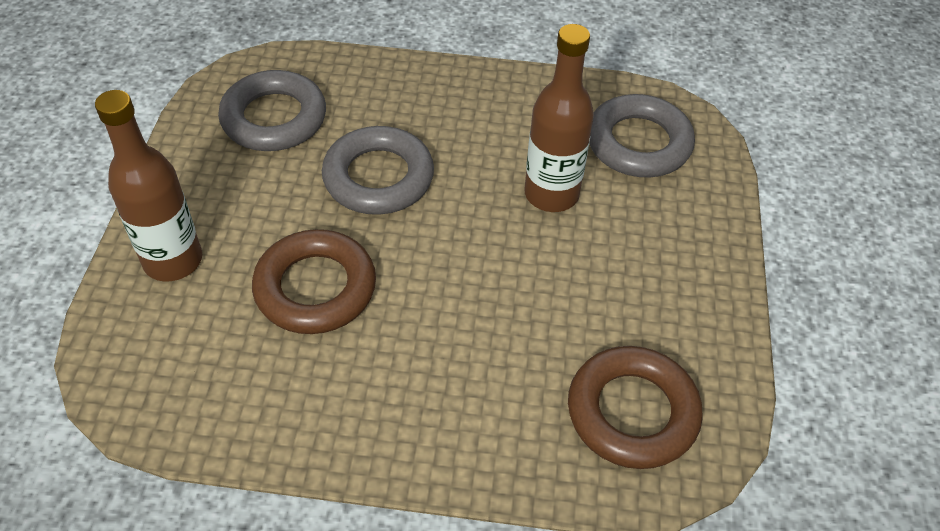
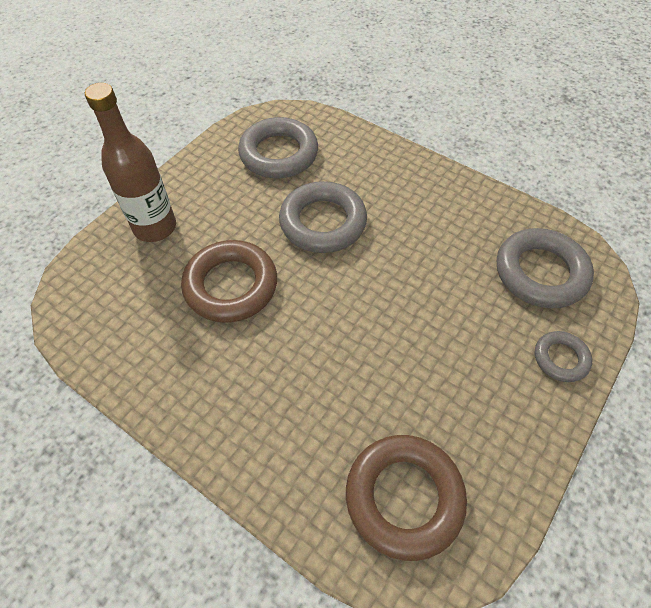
camera: 30 degrees right, 5 degrees up
brown bottle [524,24,594,212] -> none
none -> grey ring [535,331,592,382]

